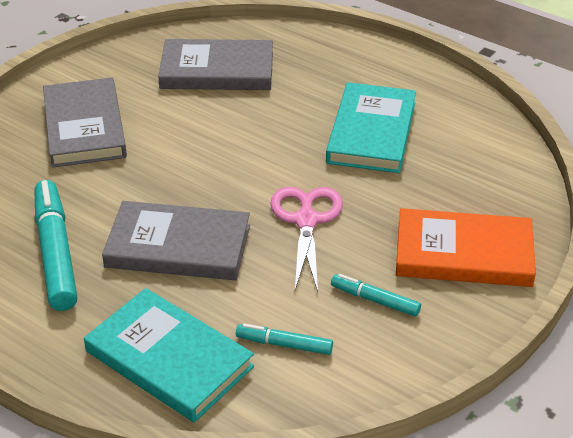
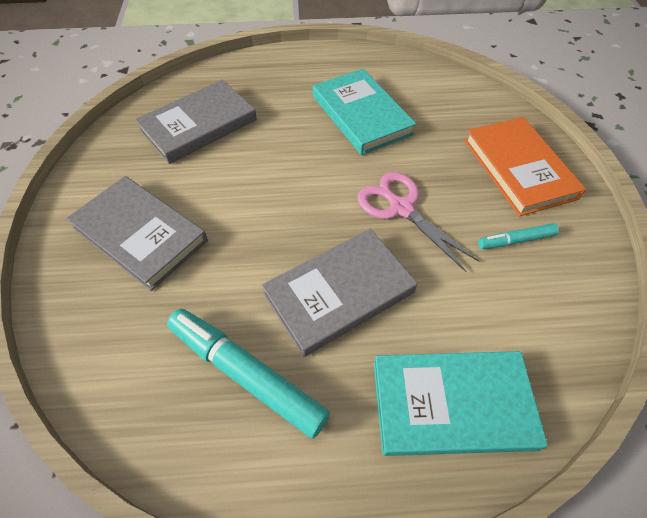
camera: 40 degrees left, 15 degrees up
turquoise marker [236,324,333,355] -> none
orange book [396,208,536,287] -> orange book turned 75 degrees counterclockwise [464,117,586,216]

